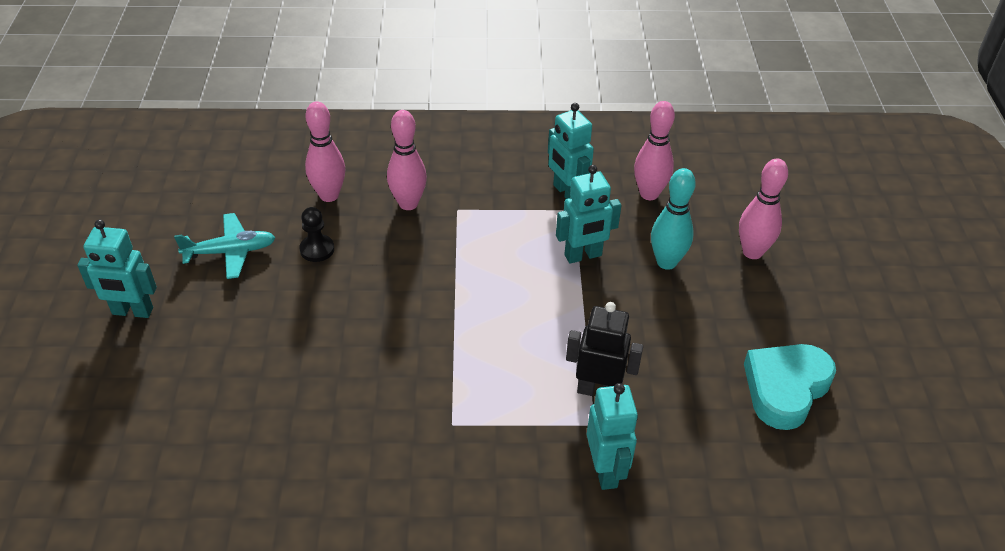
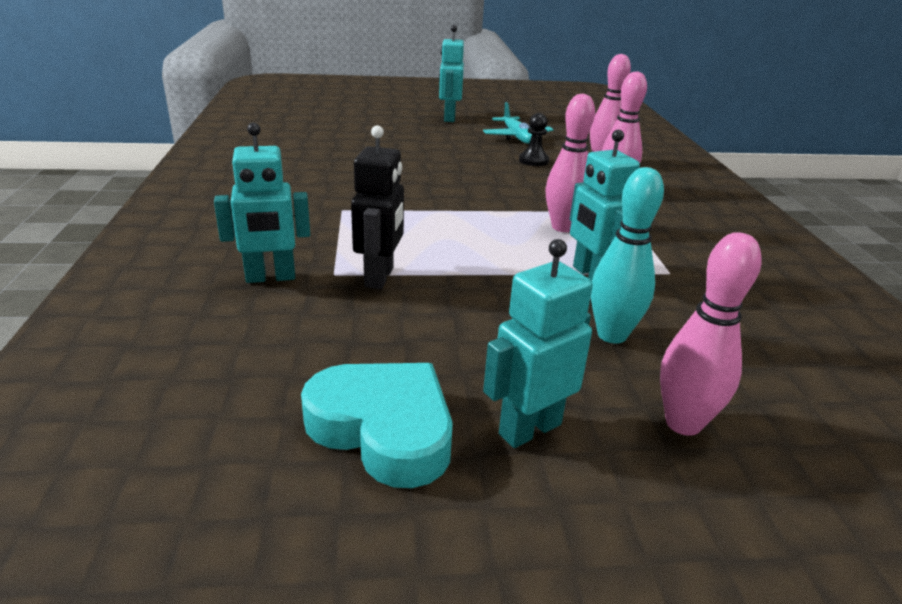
camera: 85 degrees right, 15 degrees down
turquoise robot [548,103,594,199] -> turquoise robot moved to [483,239,593,448]
pink bowling pin [634,101,675,200] -> pink bowling pin moved to [546,94,595,232]

